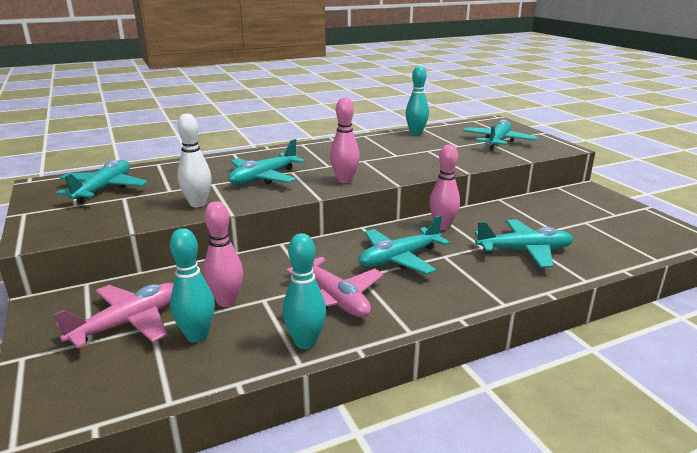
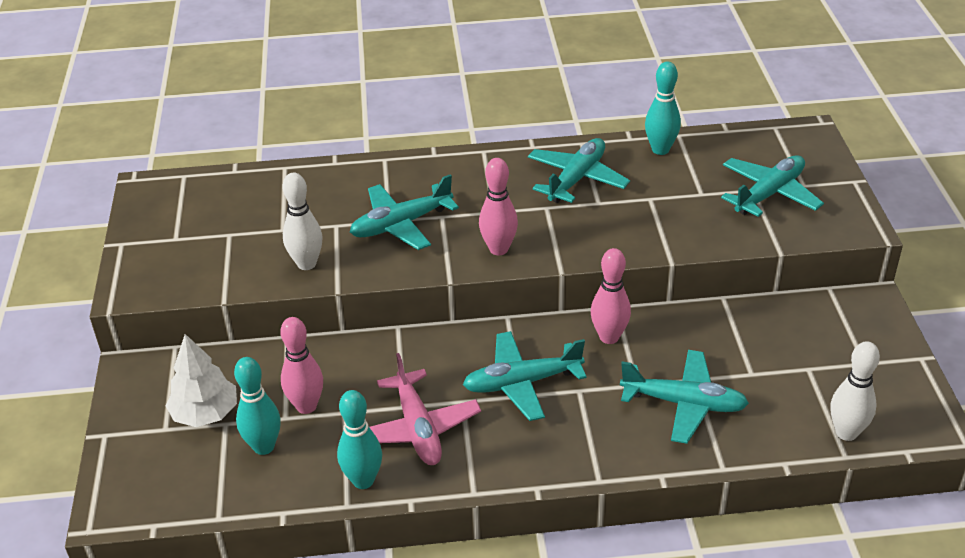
camera: 20 degrees right, 15 degrees up
pink plane [54,283,174,348] -> white tree [165,334,237,427]
turquoise plane [56,160,148,204] -> turquoise plane moved to [528,138,630,203]
none -> white bowling pin [830,341,880,441]

